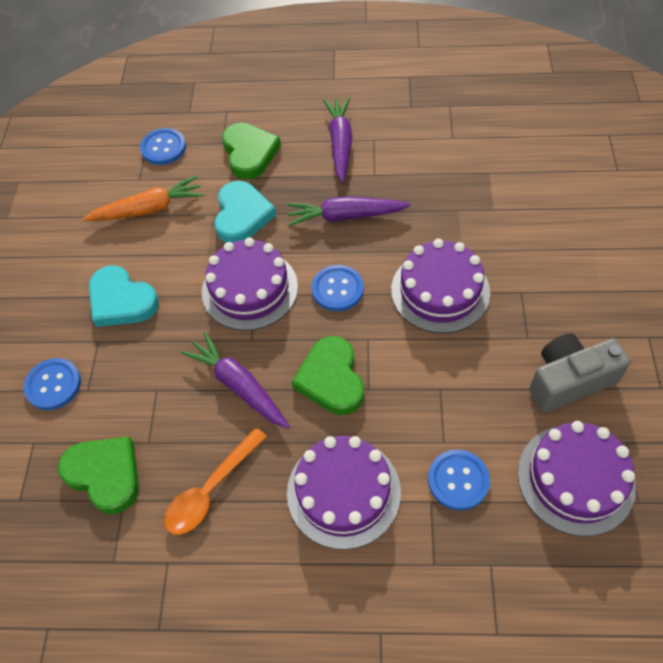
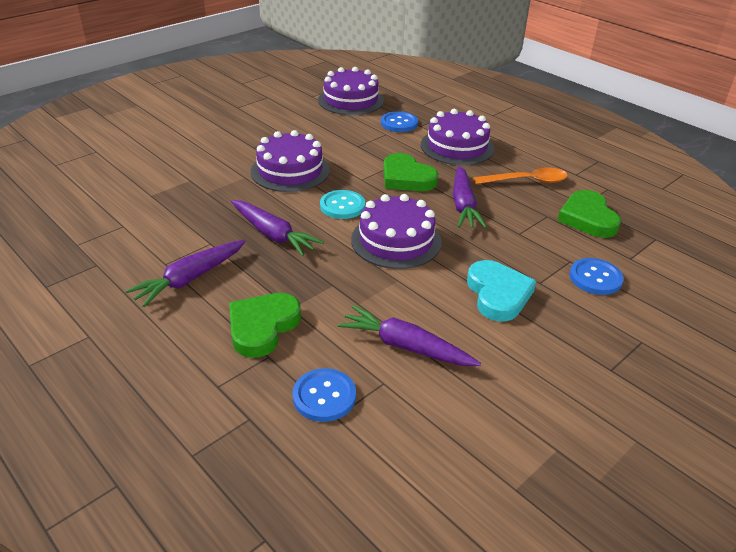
camera: 140 degrees left, 20 degrees down
orange carrot [82,175,204,221] -> purple carrot [337,305,481,366]
turquoise heart [214,181,276,243] -> none
green heart [292,336,364,415] -> green heart turned 105 degrees clockwise [383,153,438,191]
blue button [312,265,364,311] -> turquoise button [320,190,365,219]
grey camera [529,333,631,412] -> none

